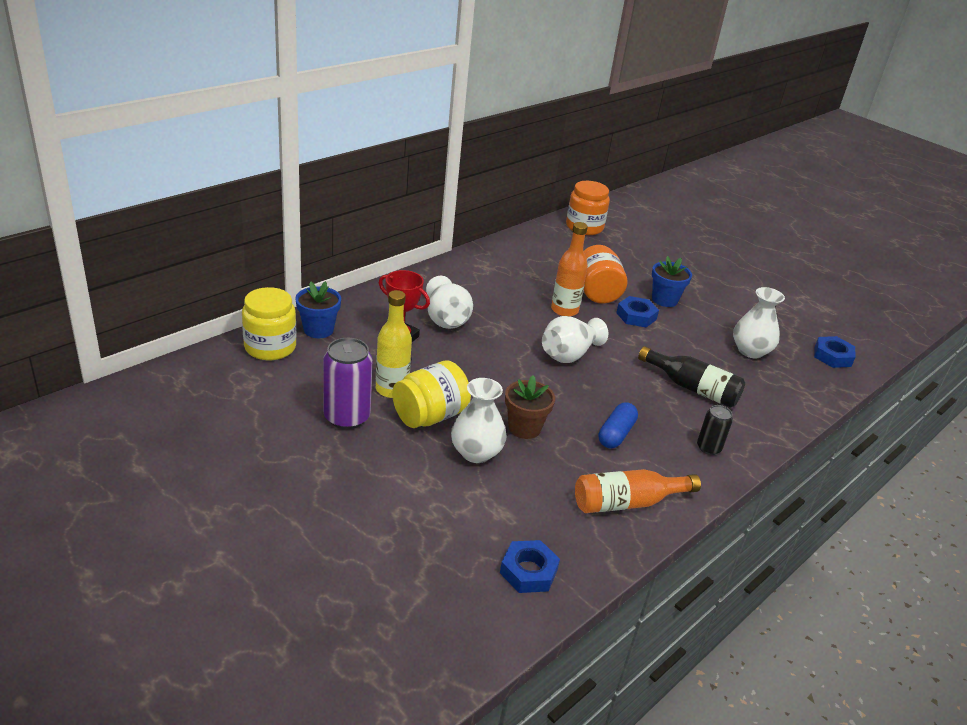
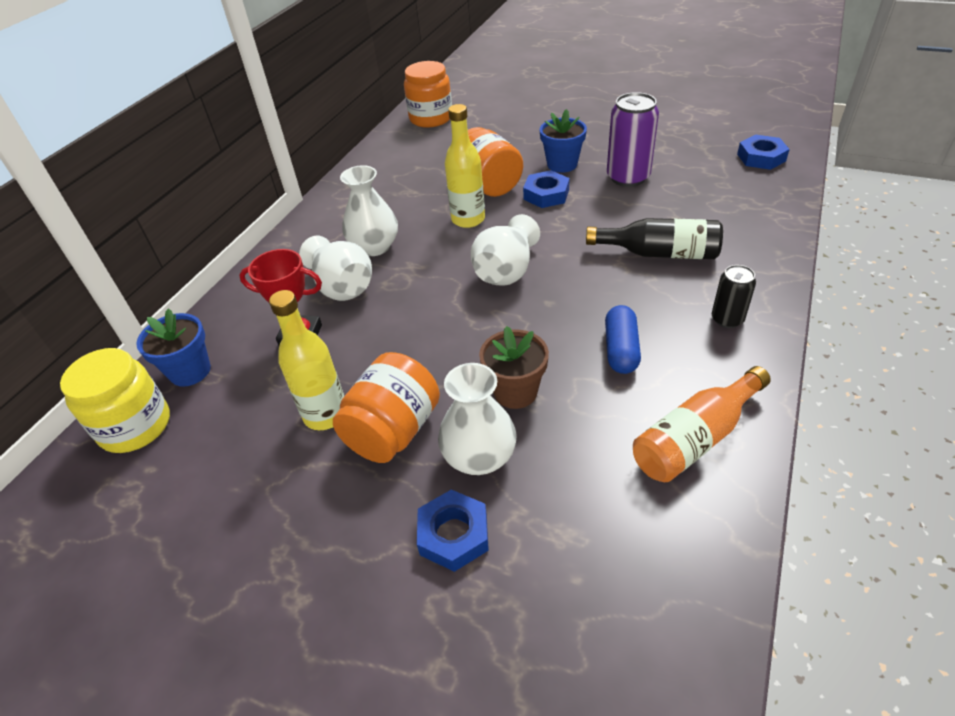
camera: 15 degrees left, 10 degrees up
purple can [323,338,373,429] -> purple can moved to [607,92,659,187]
yellow jar [392,360,471,428] -> orange jar [333,352,440,463]
blue nut [500,540,560,593] -> blue nut moved to [417,490,489,572]
orange bottle [551,222,588,317] -> yellow bottle [445,104,485,228]
white vase [733,287,785,359] -> white vase moved to [340,165,398,256]

